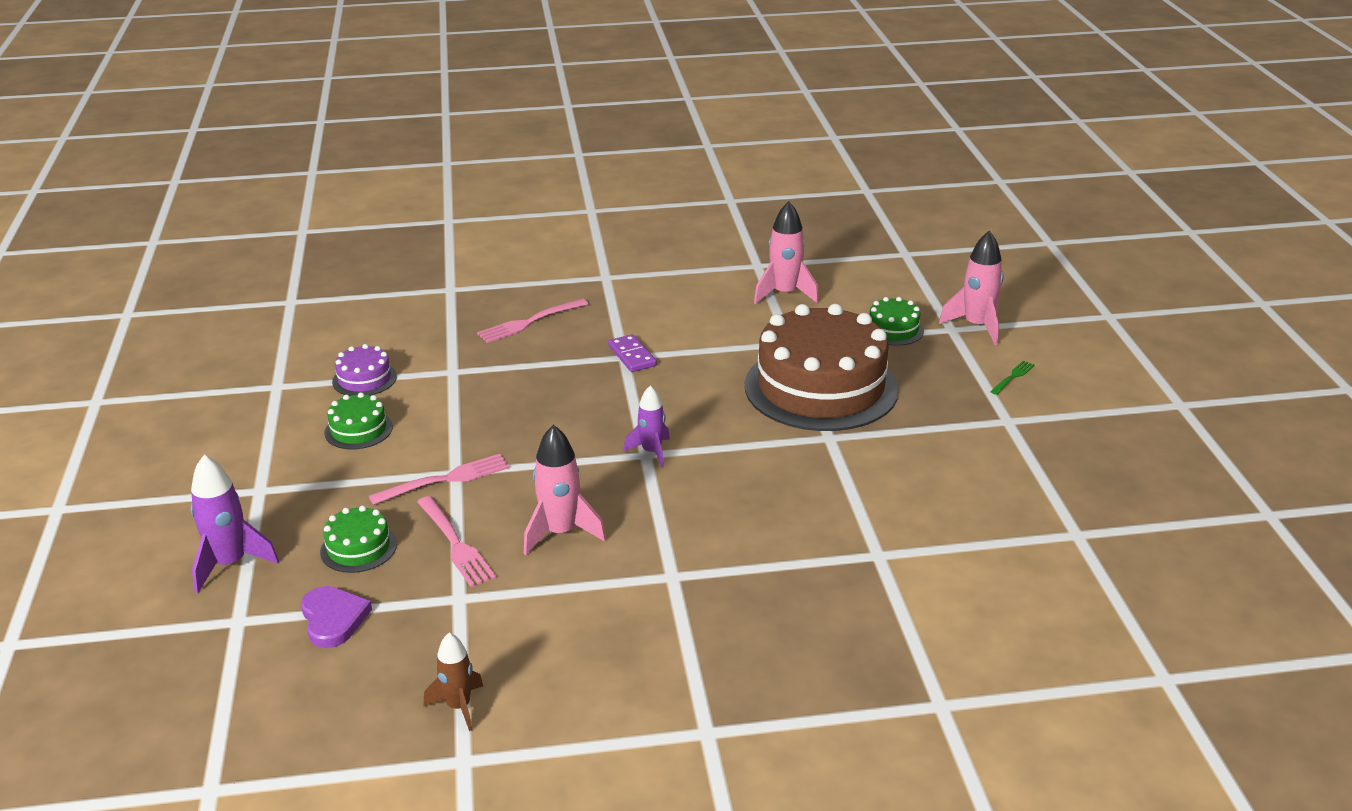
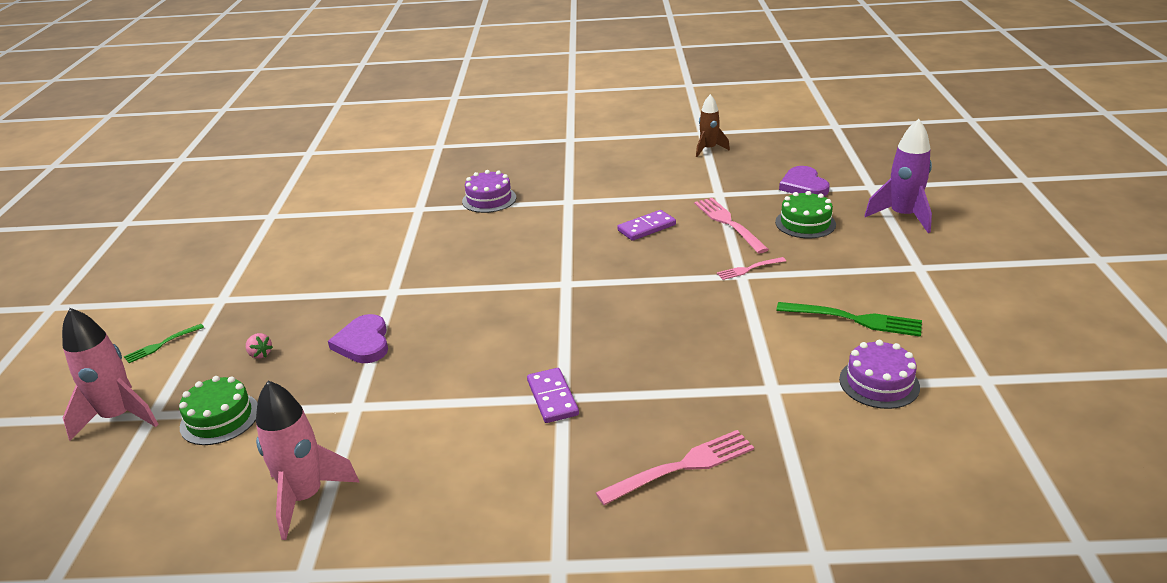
camera: 170 degrees left, 0 degrees up
green cake [325,392,393,449] -> green fork [776,302,922,337]
pink fork [369,454,510,505] -> pink fork [717,257,786,280], size x0.57
pink rocket [524,425,606,555] -> purple domino [617,210,676,241]
purple rocket [624,385,670,468] -> none
brown cake [745,304,899,431] -> purple heart [328,314,388,363]
none -> pink strawberry [246,333,273,359]
none -> purple cake [462,170,516,213]

